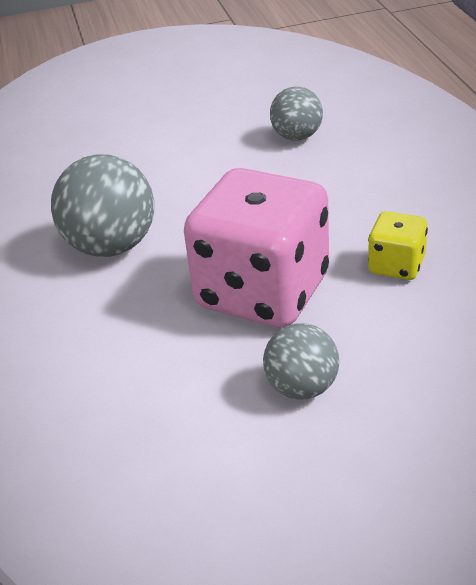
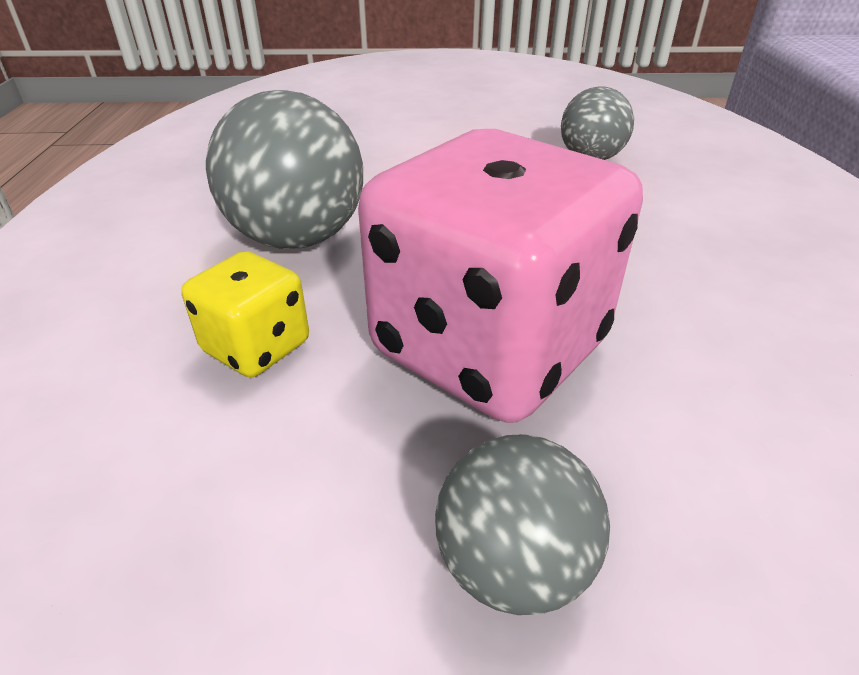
camera: 10 degrees right, 0 degrees up
yellow dice [368,211,428,280] -> yellow dice moved to [182,251,309,377]

